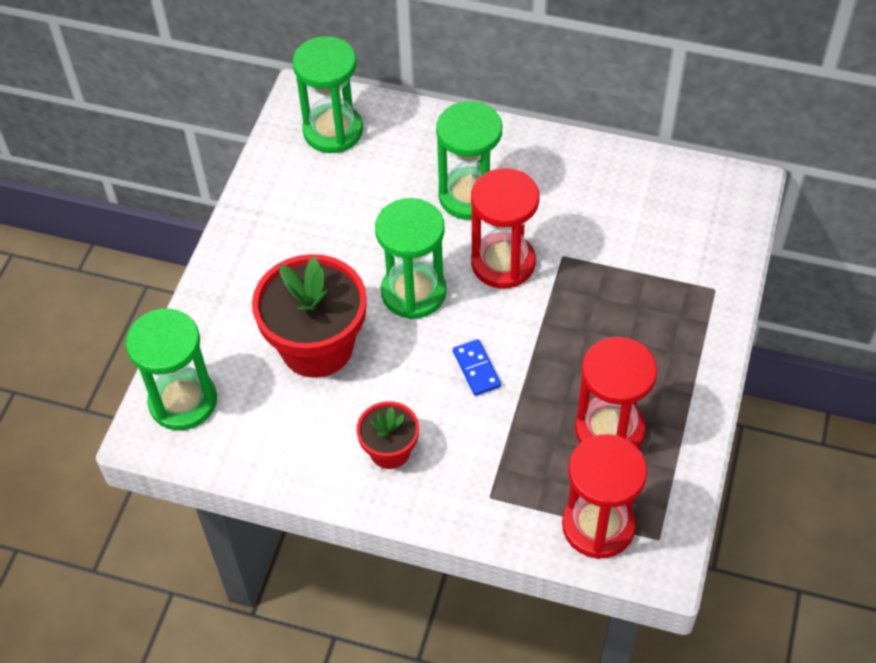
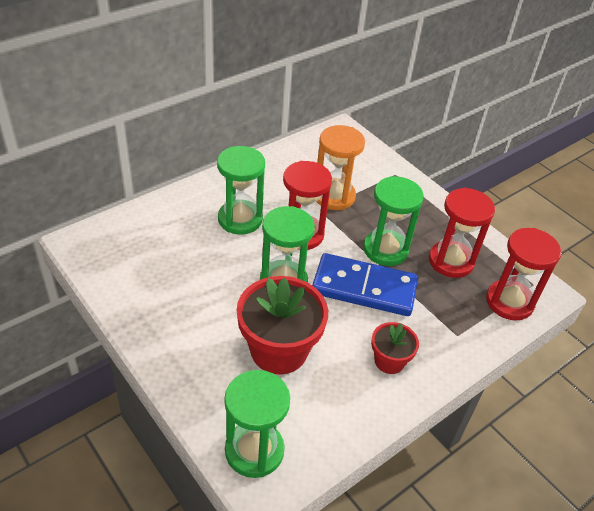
camera: 60 degrees left, 10 degrees down
green hourglass [292,36,363,153] -> green hourglass moved to [363,176,424,266]
blue domino [453,339,501,396] -> blue domino [312,253,418,316], size x2.40
none -> orange hourglass [317,125,365,210]

